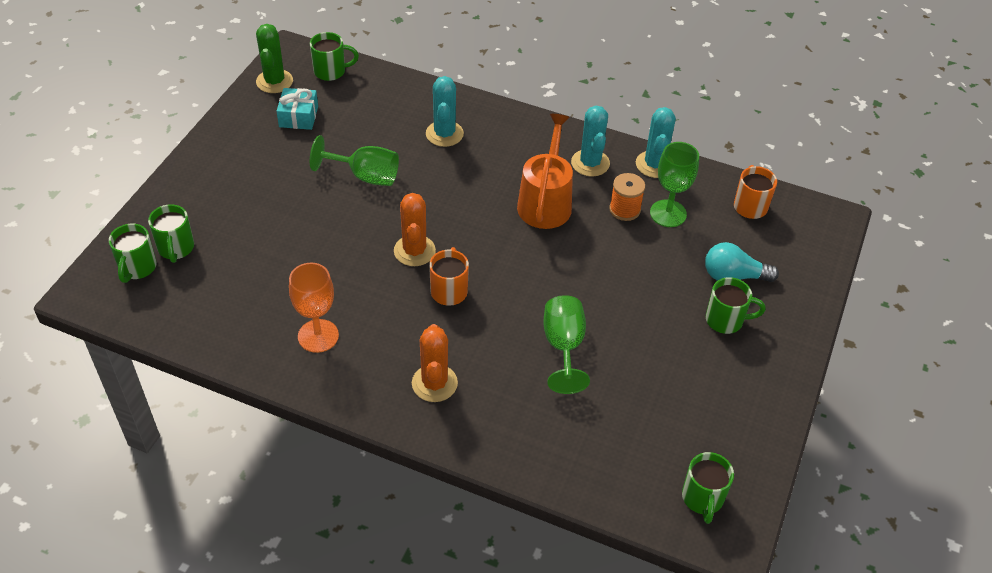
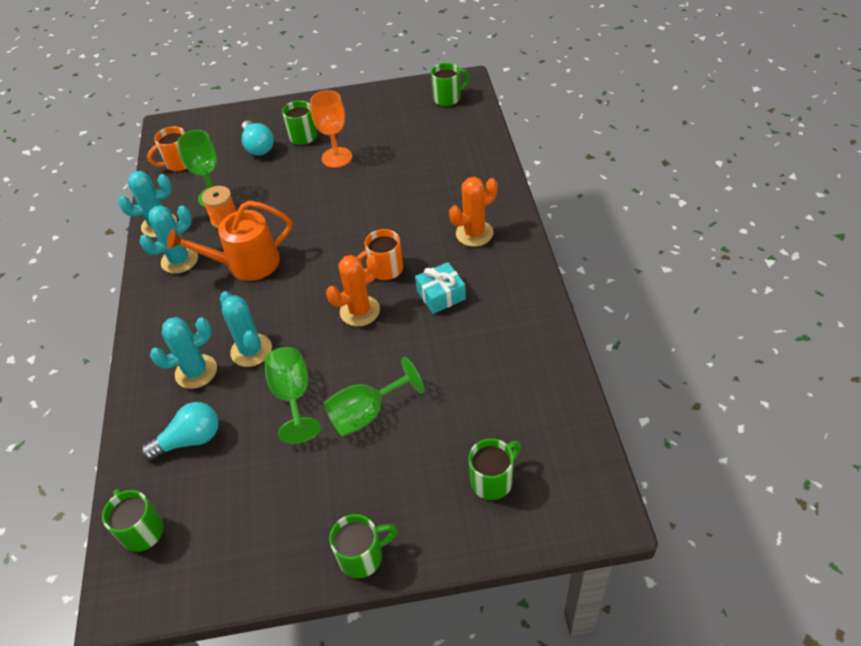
camera: 115 degrees left, 0 degrees up
green mug [109,223,157,283] -> green mug moved to [329,514,397,578]
green cactus [256,24,293,93] -> none
turquoise gift [276,88,318,130] -> turquoise gift moved to [415,262,466,314]
orange goblet [289,263,339,353] -> orange goblet moved to [310,90,352,168]
green goblet [543,295,590,394] -> green goblet moved to [324,357,424,437]
none -> turquoise light bulb [141,402,218,461]
none -> turquoise cactus [220,291,272,367]

